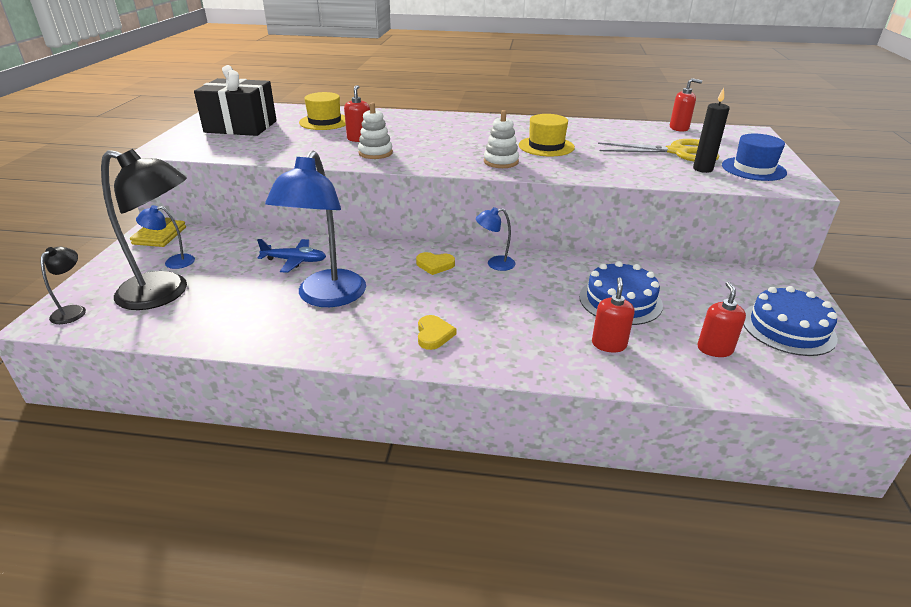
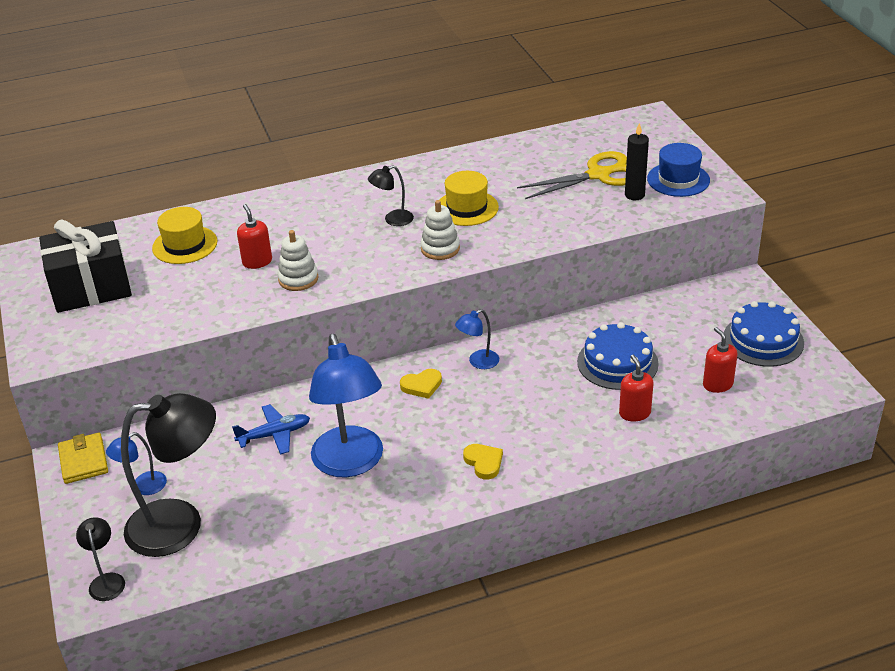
camera: 25 degrees left, 5 degrees up
red soap dispenser [670,78,702,132] -> none
none -> black lamp [368,165,414,226]

